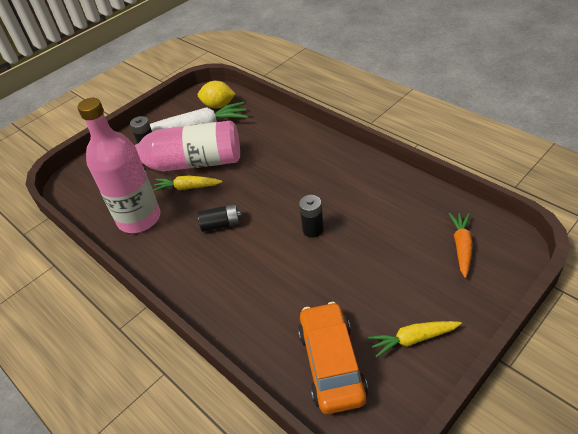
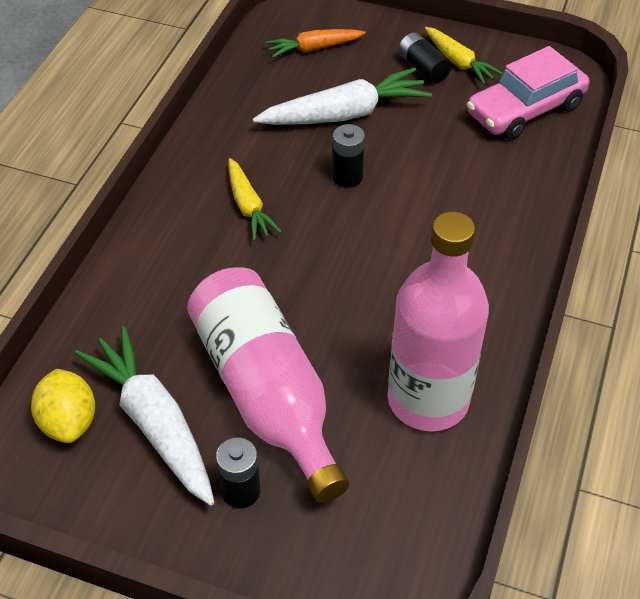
camera: 120 degrees left, 5 degrees up
yellow carrot [153,176,223,191] -> yellow carrot moved to [228,158,282,241]
black battery [198,204,241,232] -> black battery moved to [398,32,452,84]
orange car [298,302,368,414] -> pink car [467,46,589,140]
none -> white carrot [253,67,432,125]

